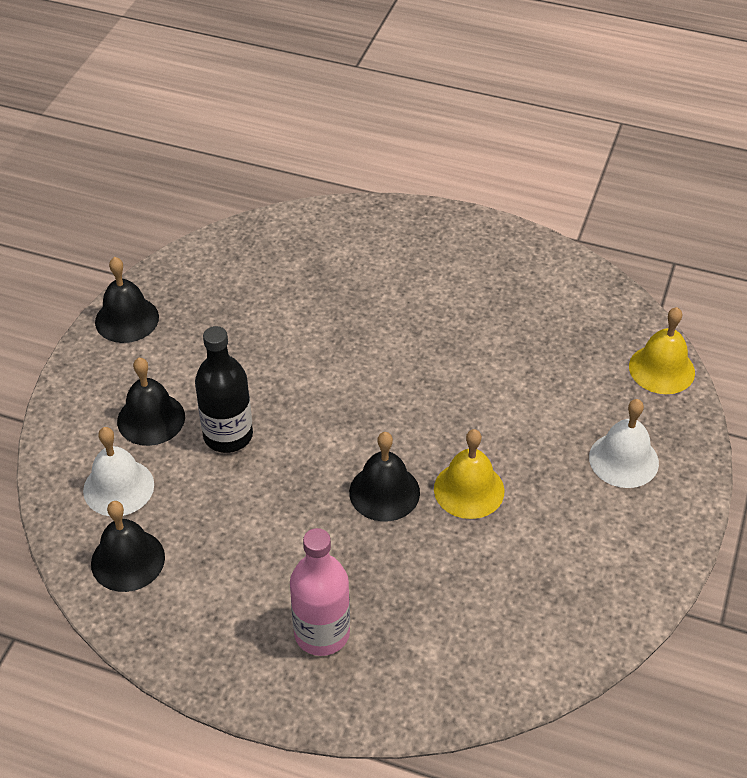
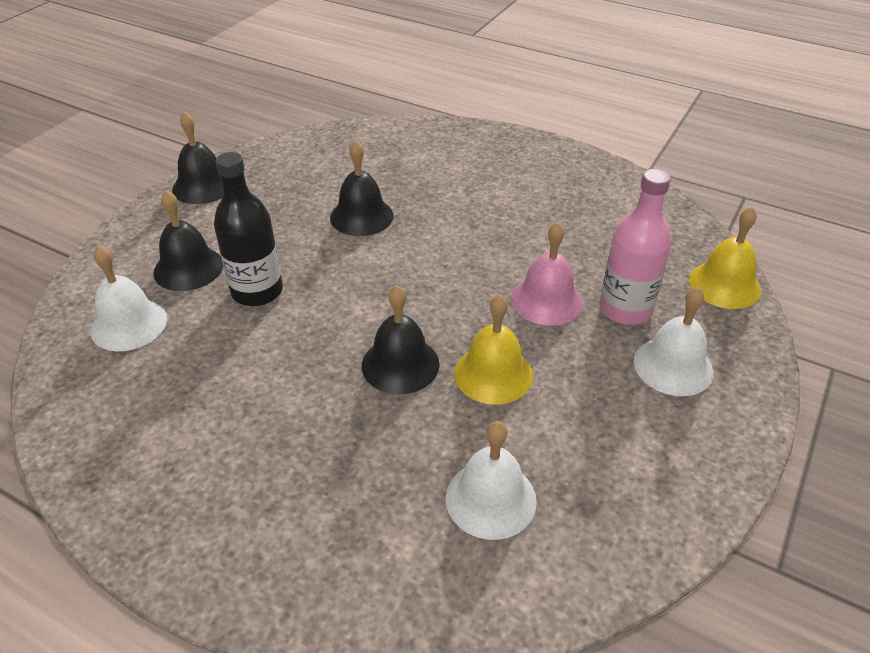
camera: 10 degrees right, 5 degrees down
black bell [91,501,165,592] -> black bell moved to [330,141,393,236]
pink bottle [290,528,350,656] -> pink bottle moved to [600,169,672,325]
none -> white bell [446,421,537,540]
none -> pink bell [511,222,583,326]

